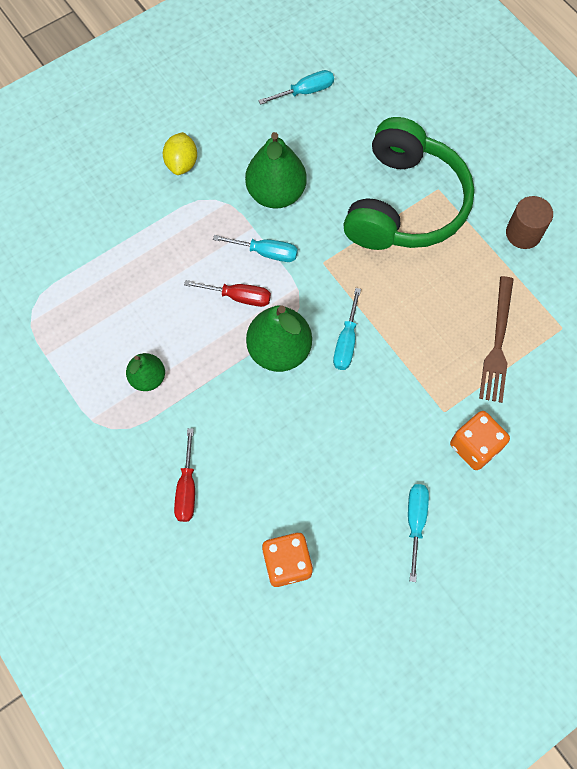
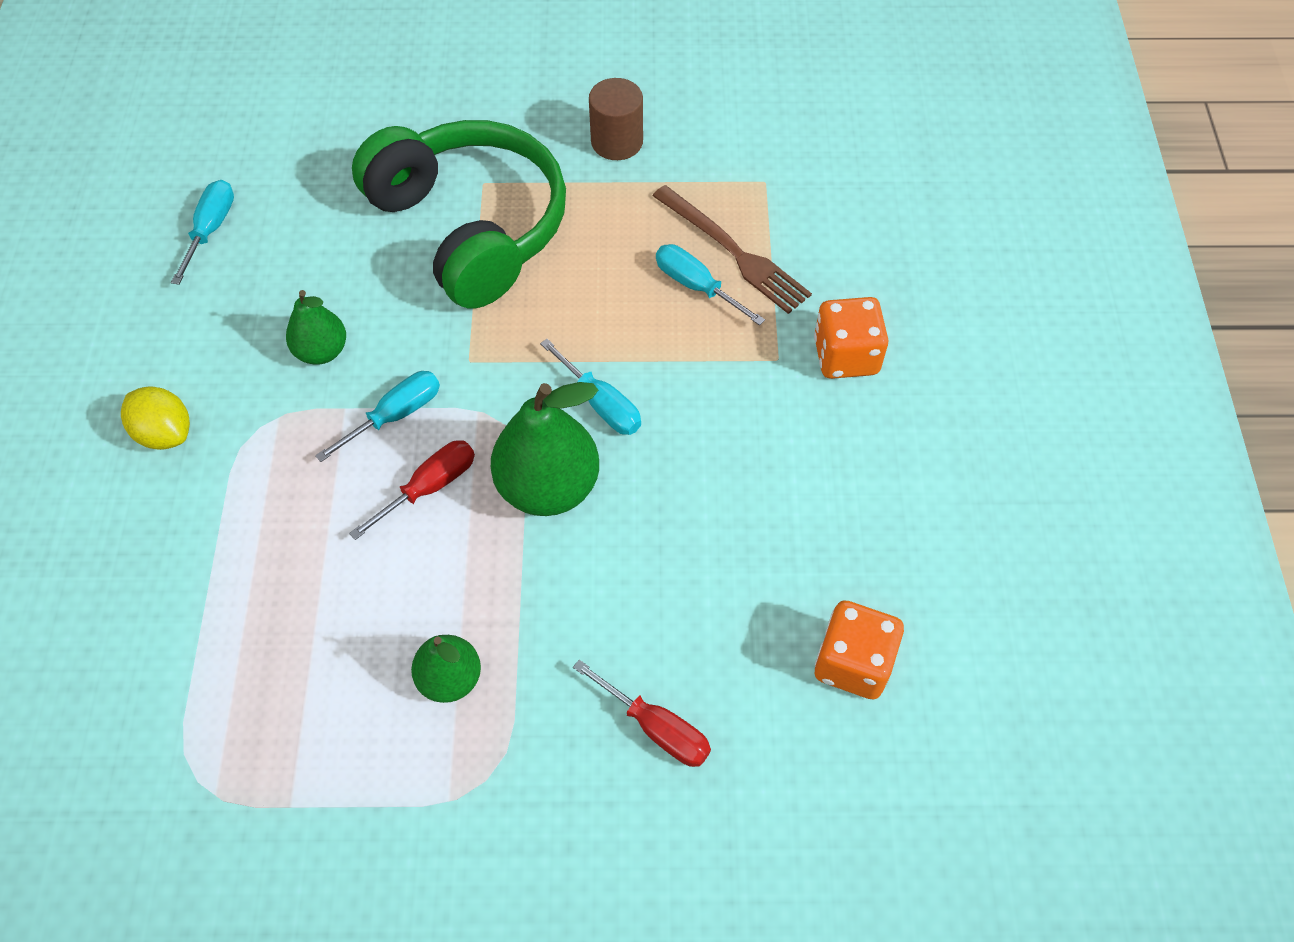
camera: 55 degrees left, 10 degrees down
green pear [245,132,307,209] -> green pear [286,290,346,365], size x0.59
turquoise screwdriver [408,484,429,582] -> turquoise screwdriver moved to [656,244,765,326]

